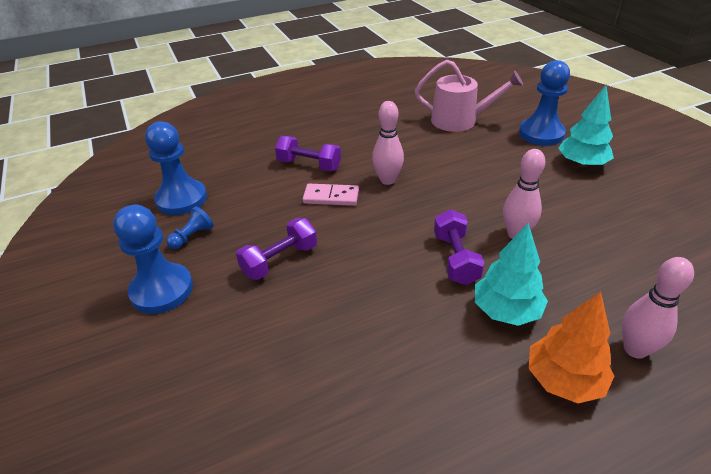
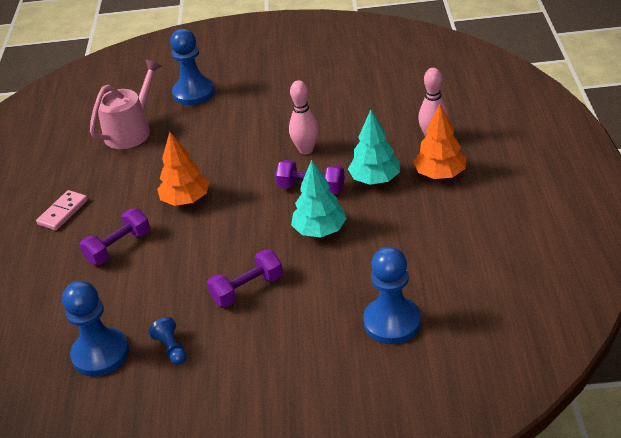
camera: 65 degrees left, 0 degrees up
blue pawn [113,205,193,314] -> blue pawn moved to [363,247,421,344]
purple dumbbell [236,218,317,280] -> purple dumbbell turned 75 degrees clockwise [207,249,283,307]
pink domino [303,184,359,206] -> pink domino moved to [36,190,88,231]
pink bowling pin [372,101,404,185] -> orange tree [157,132,209,206]
turquoise tree [558,85,614,167] -> turquoise tree moved to [291,159,347,237]

